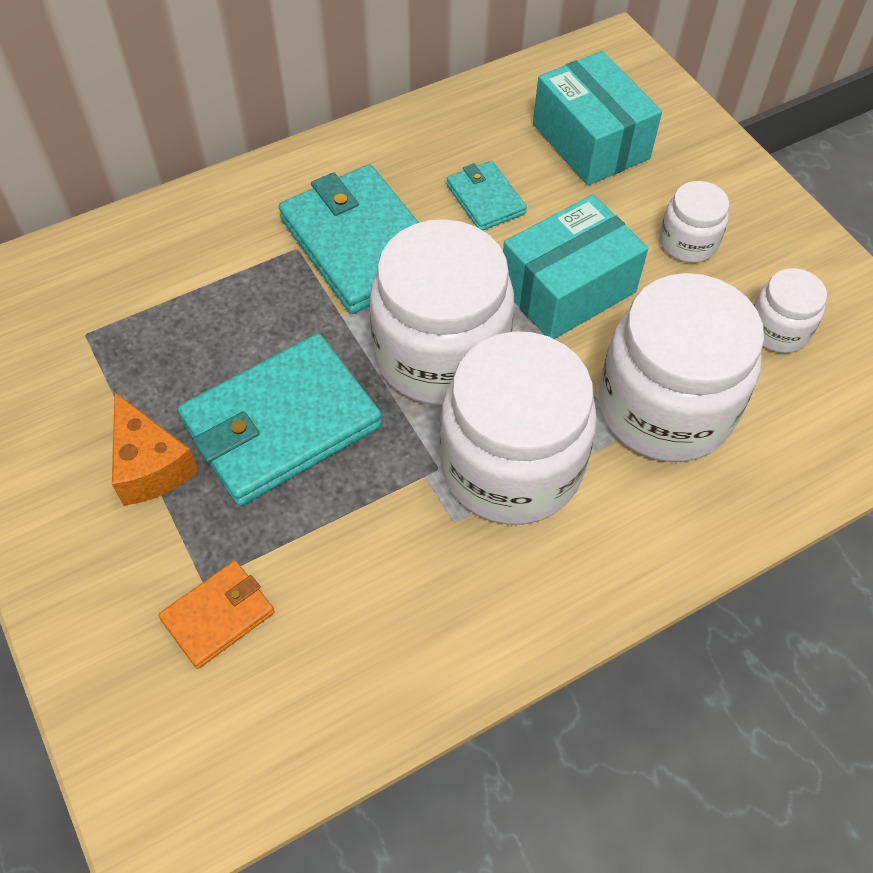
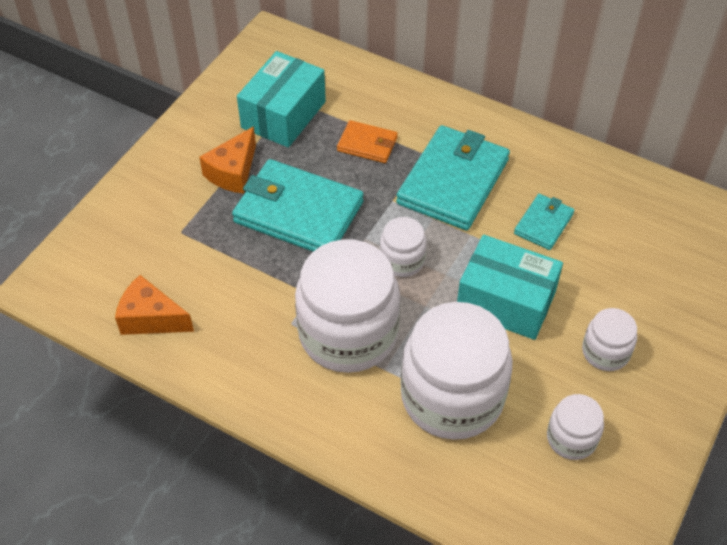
camera: 60 degrees right, 5 degrees down
orange wallet [158,561,275,669] -> orange wallet moved to [337,120,398,163]
white jar [370,219,514,405] -> white jar [379,217,427,277], size x0.48
turquoise box [533,51,662,185] -> turquoise box moved to [237,51,326,148]
none -> orange cheese [115,275,194,335]

